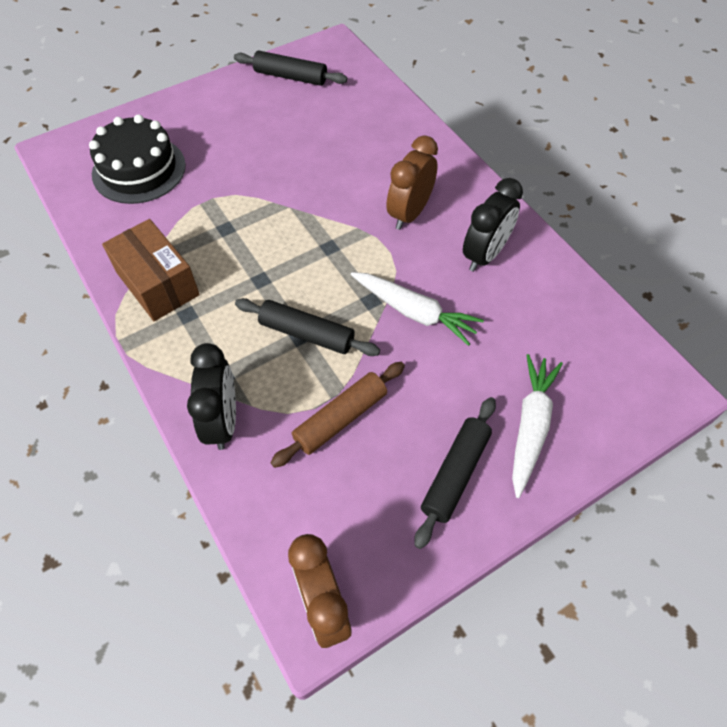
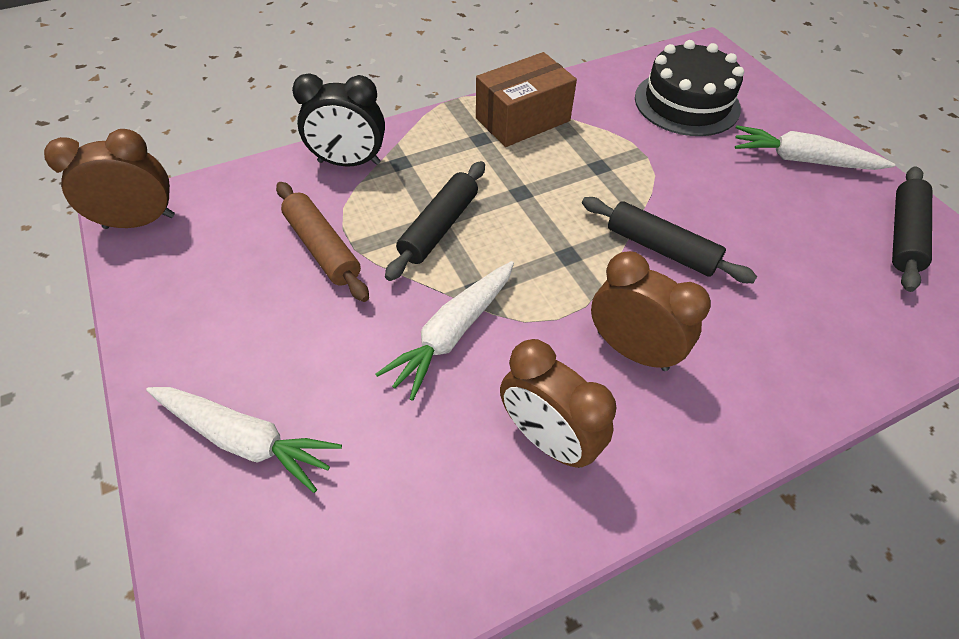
camera: 95 degrees right, 5 degrees down
black rolling pin [414,397,496,549] -> black rolling pin moved to [582,197,757,283]
black clock [463,178,523,272] -> brown clock [500,339,617,468]
none -> white carrot [735,125,895,170]

